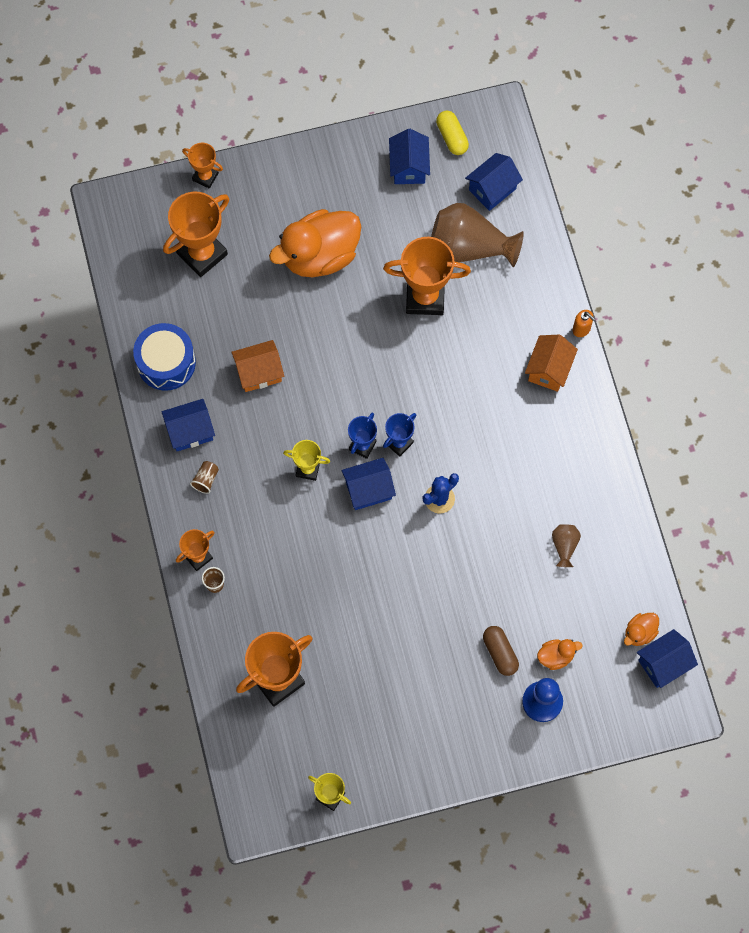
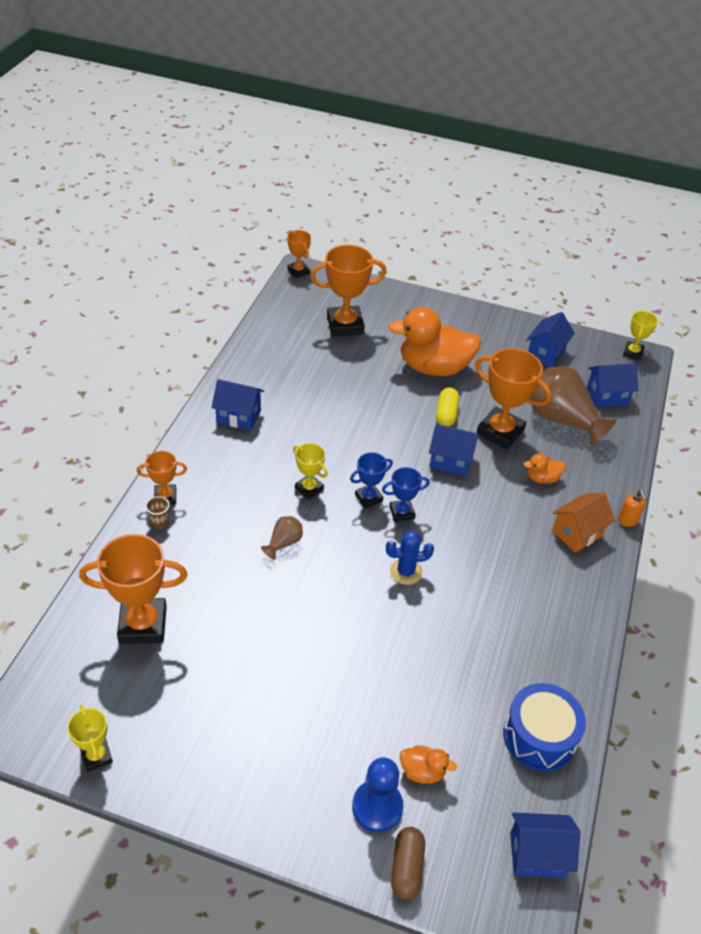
camera: 30 degrees right, 25 degrees down
blue drum [133,323,196,391] -> blue drum moved to [503,683,586,771]
orange trophy [182,142,223,189] -> orange trophy moved to [287,230,311,278]
brown cup [190,461,219,494] -> none
orange house [231,340,284,392] -> none
blue house [341,458,396,510] -> blue house moved to [429,424,479,476]
yellow capsule [436,110,469,155] -> yellow capsule moved to [436,388,459,427]
brown capsule [483,626,519,676] -> brown capsule moved to [391,827,425,900]
brown vase [552,524,581,567] -> brown vase moved to [261,516,303,560]
orange duck [624,613,659,646] -> orange duck moved to [524,454,565,484]
none -> yellow trophy [623,311,658,360]

